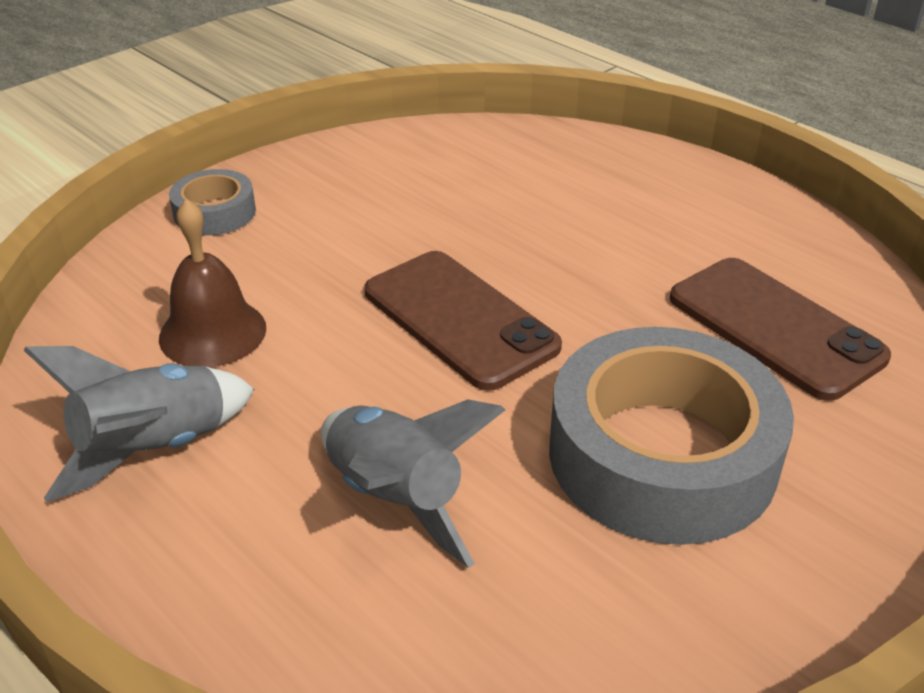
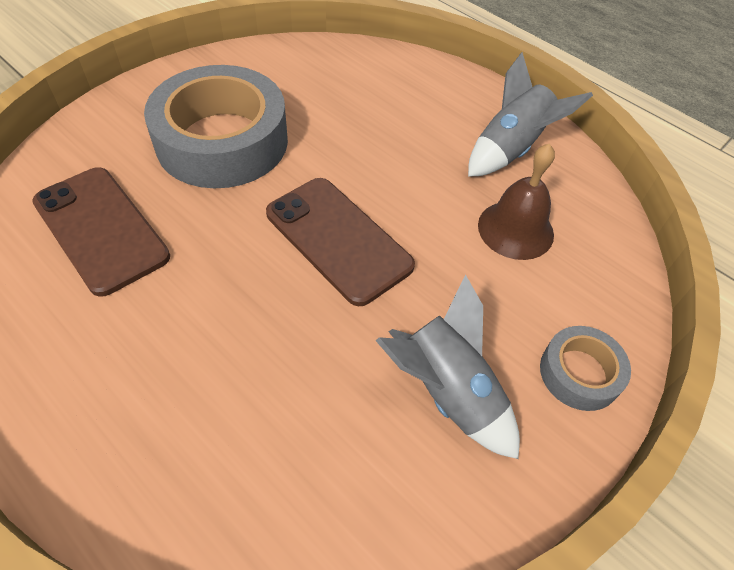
camera: 175 degrees right, 15 degrees up
grey rocket [321,399,505,568] -> grey rocket moved to [375,274,520,459]

